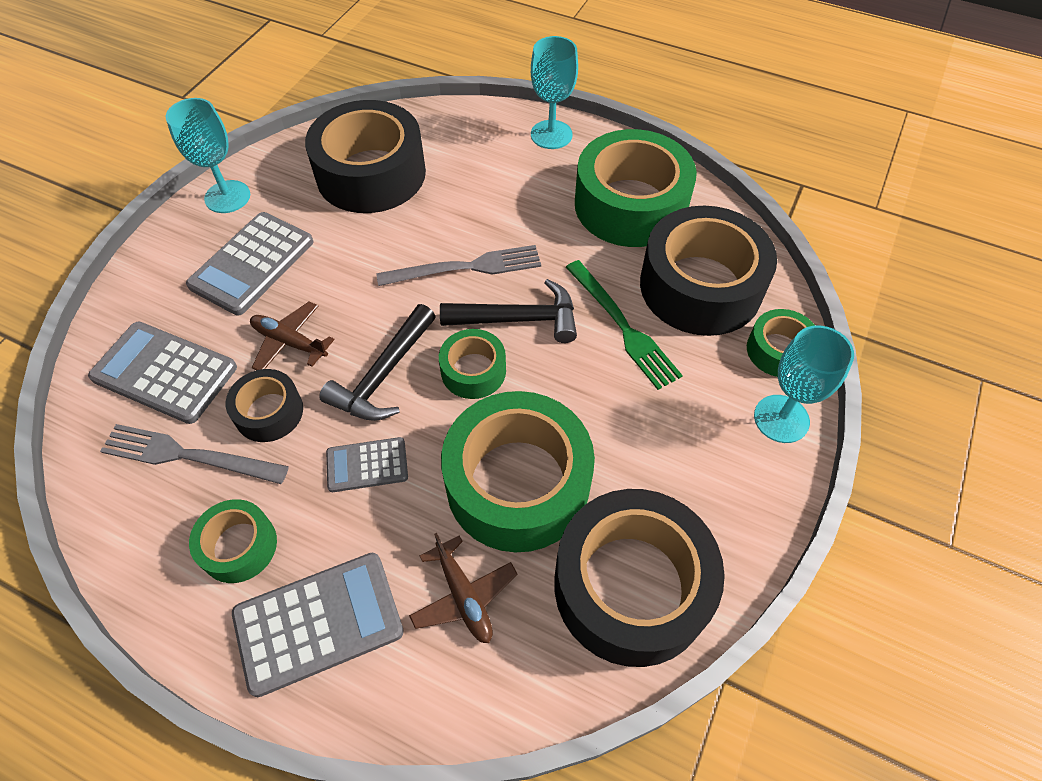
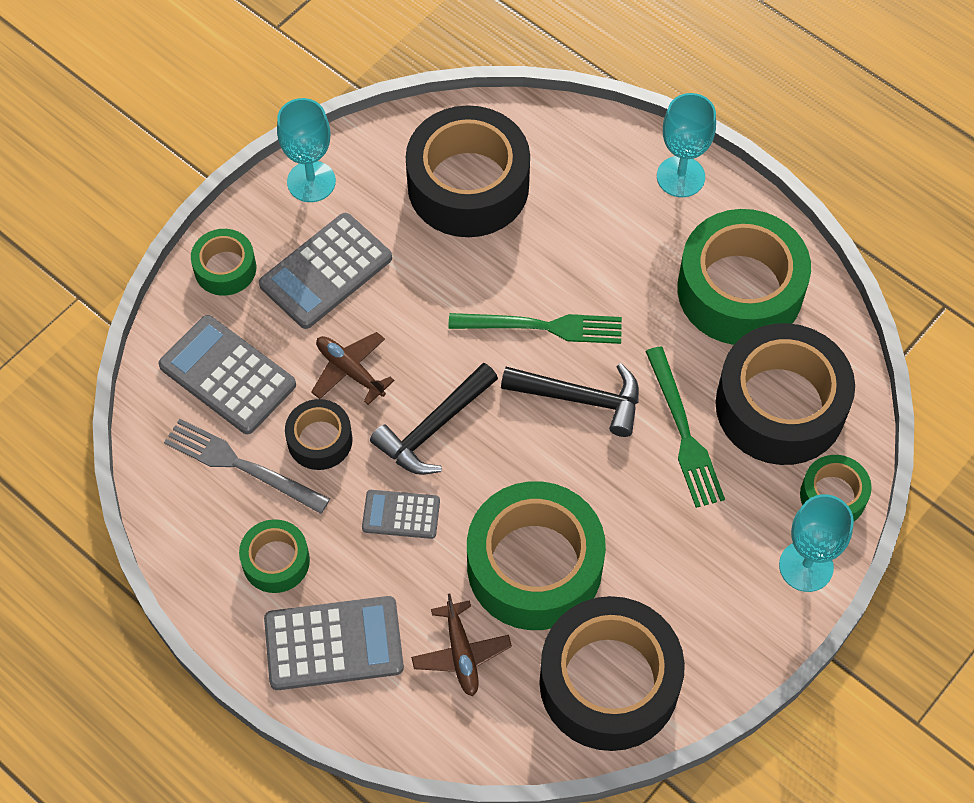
camera: 15 degrees right, 5 degrees up
grey fork [376,245,541,286] -> green fork [448,313,622,344]
green tape [439,329,506,399] -> green tape moved to [191,229,256,296]

